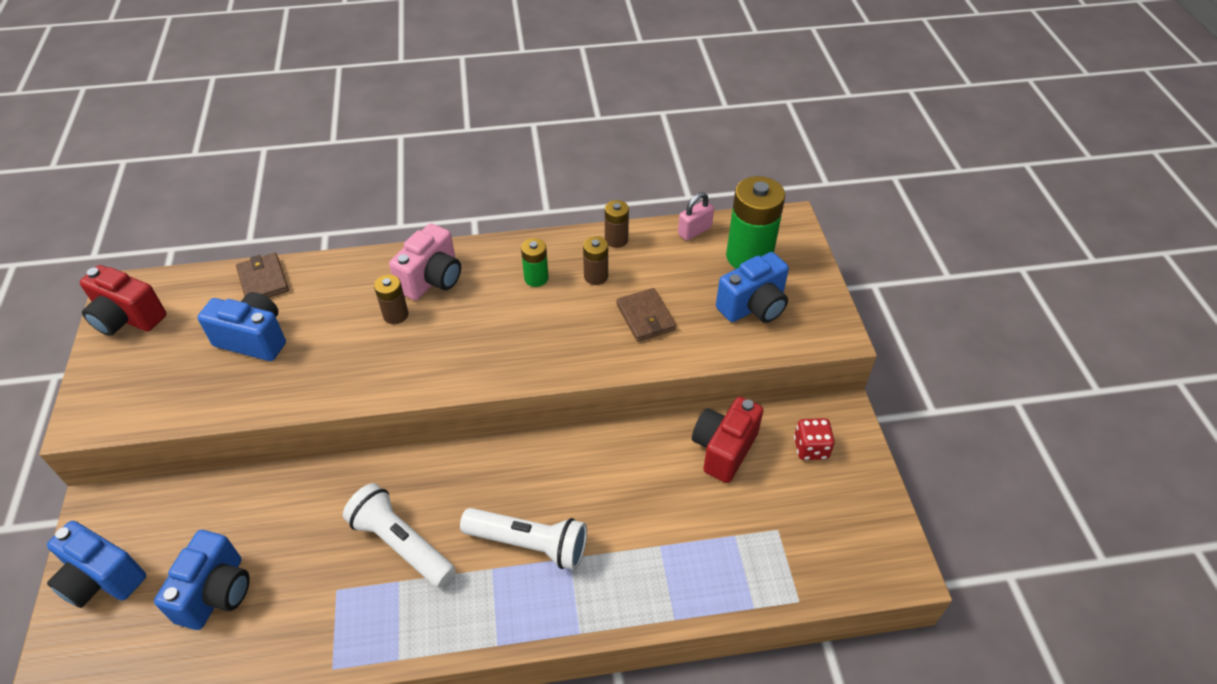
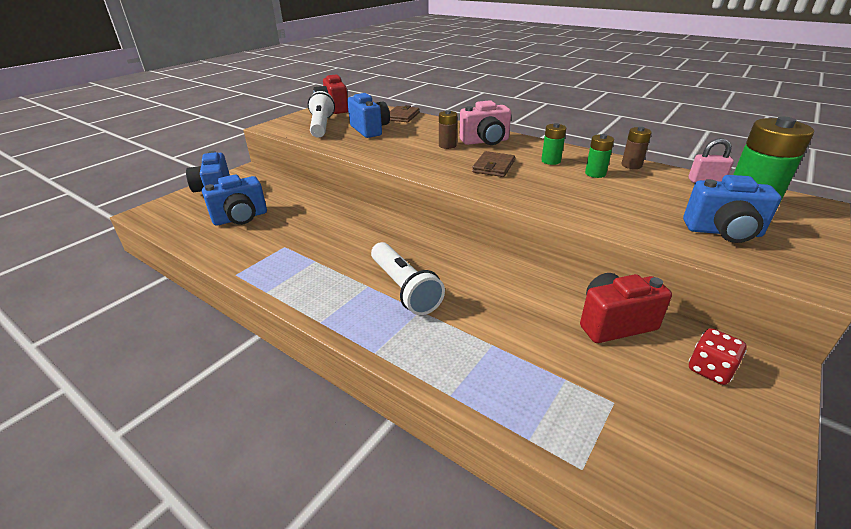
camera: 45 degrees right, 15 degrees down
white flashlight [343,483,455,588] -> white flashlight moved to [308,91,335,138]
brown battery [583,236,608,285] -> green battery [585,134,614,178]
brown wallet [616,288,676,342] -> brown wallet moved to [472,151,515,177]

